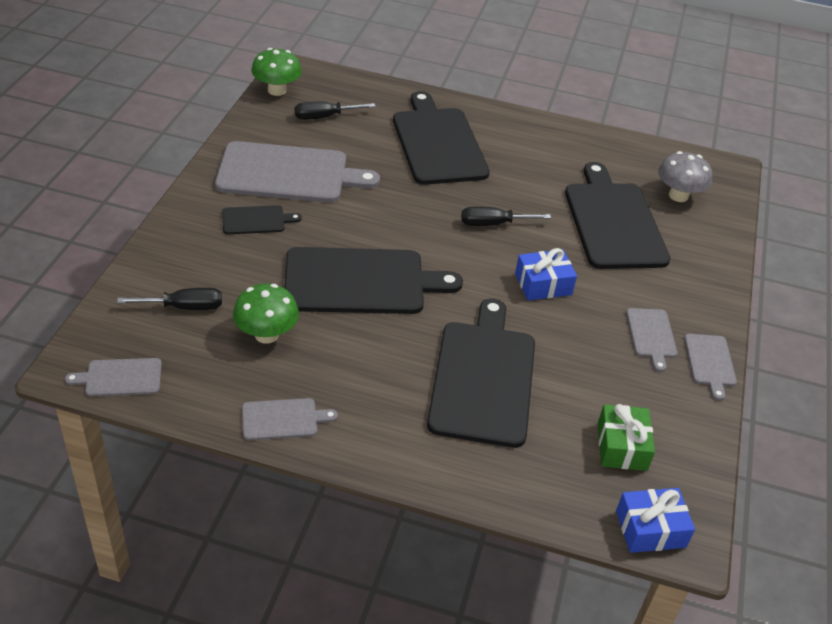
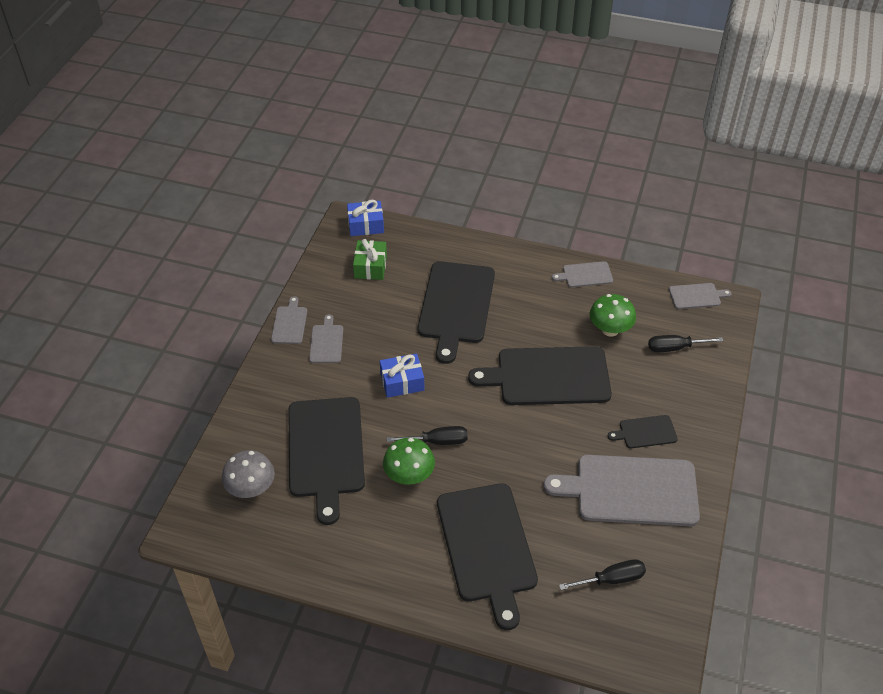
camera: 175 degrees left, 5 degrees up
green mushroom [251,48,302,96] -> green mushroom moved to [383,438,435,485]

